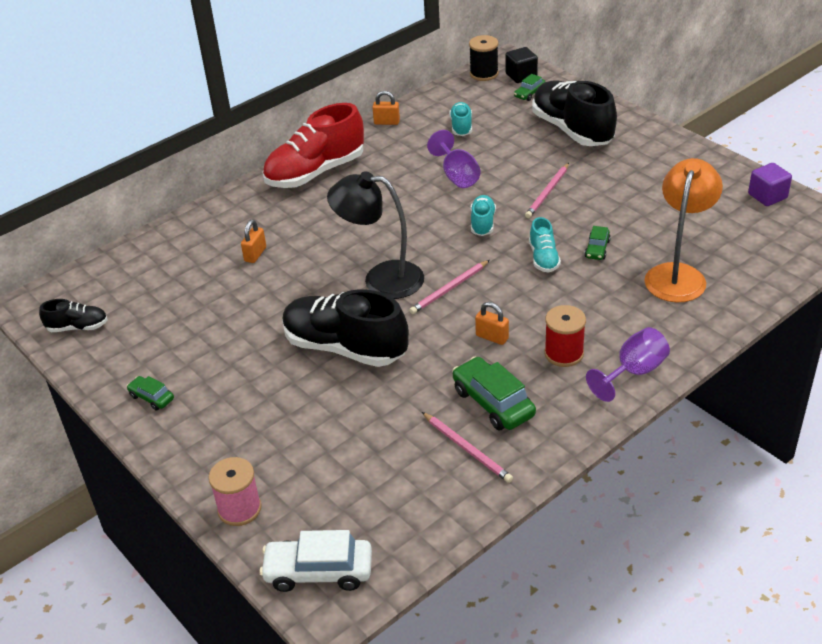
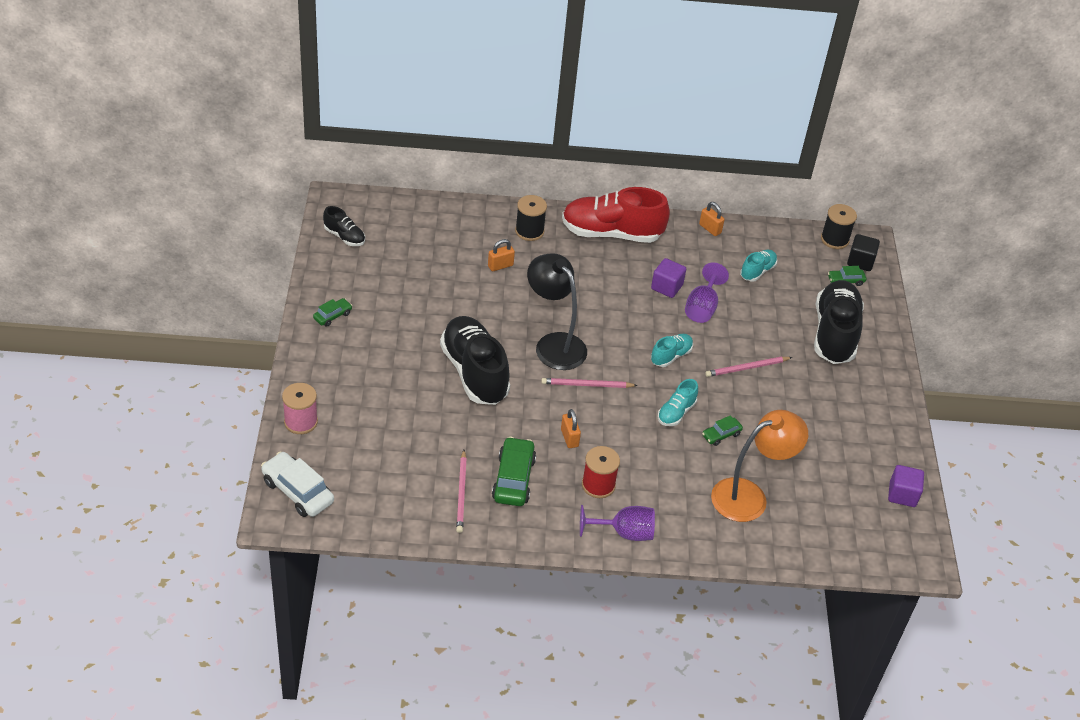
camera: 35 degrees right, 5 degrees up
green car [127,376,174,411] -> green car turned 60 degrees clockwise [313,298,352,327]
none -> black spool [515,195,547,241]
none -> purple cube [651,258,686,298]

